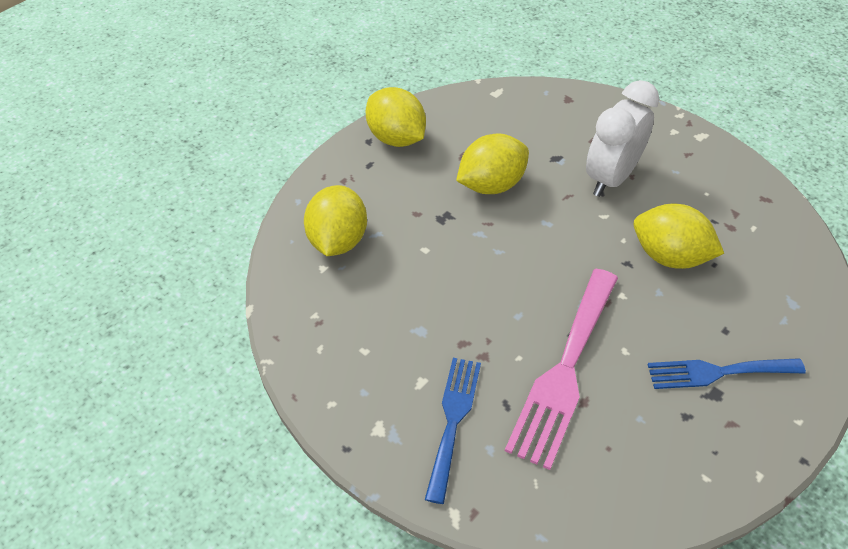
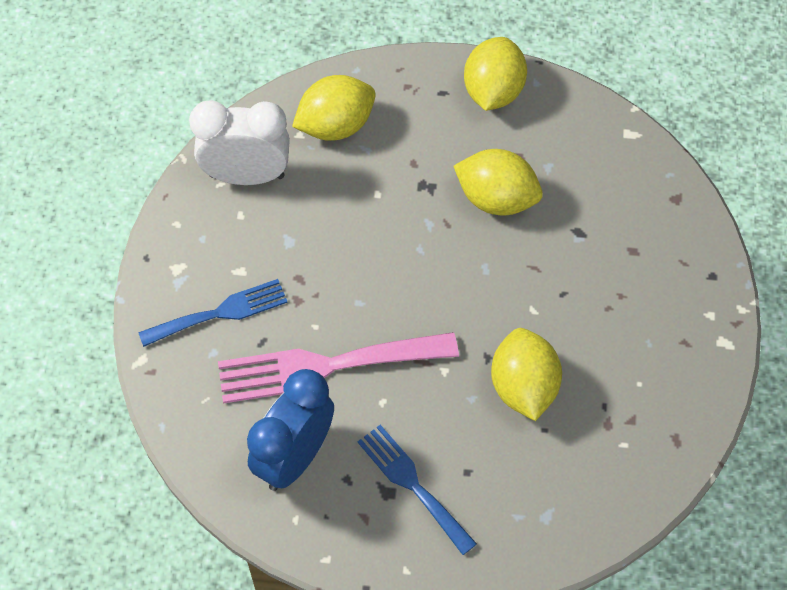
camera: 55 degrees right, 10 degrees up
white clock [586,80,659,197] -> white clock moved to [189,100,290,185]
none -> blue clock [247,369,334,491]

